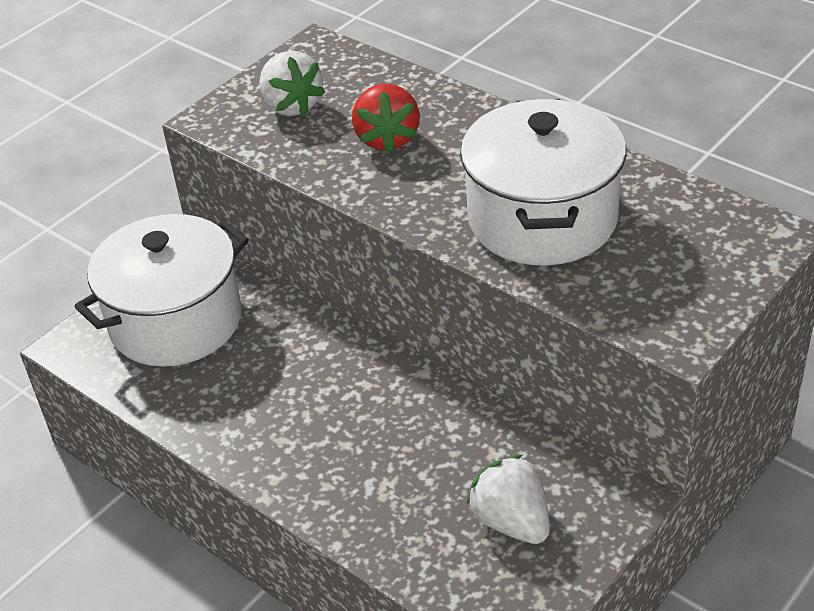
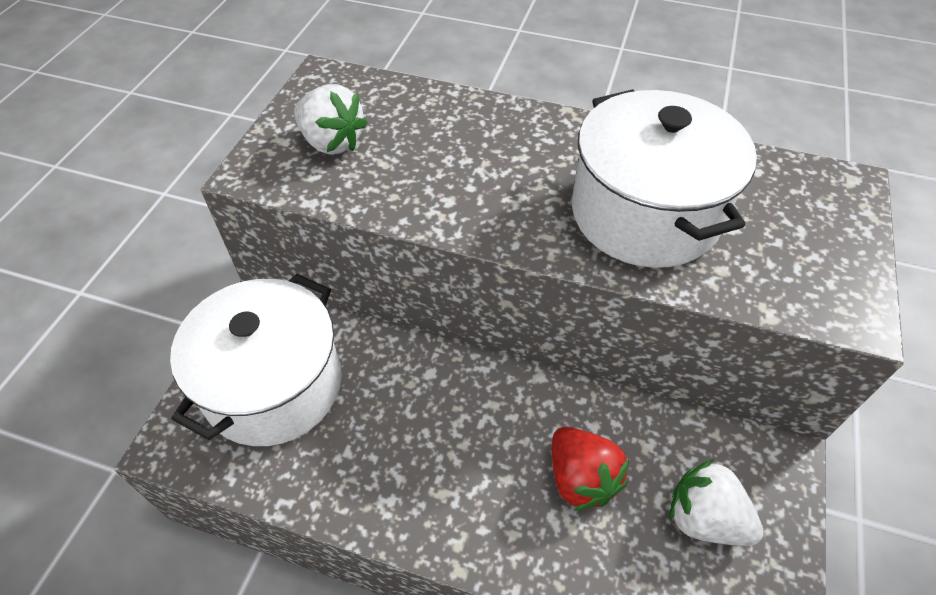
camera: 25 degrees left, 10 degrees up
red strawberry [352,84,420,153] -> red strawberry moved to [552,427,629,511]

